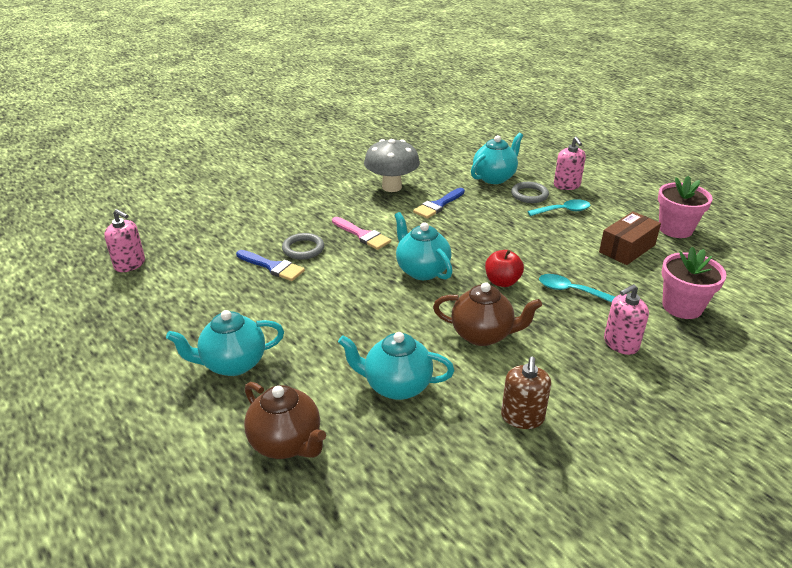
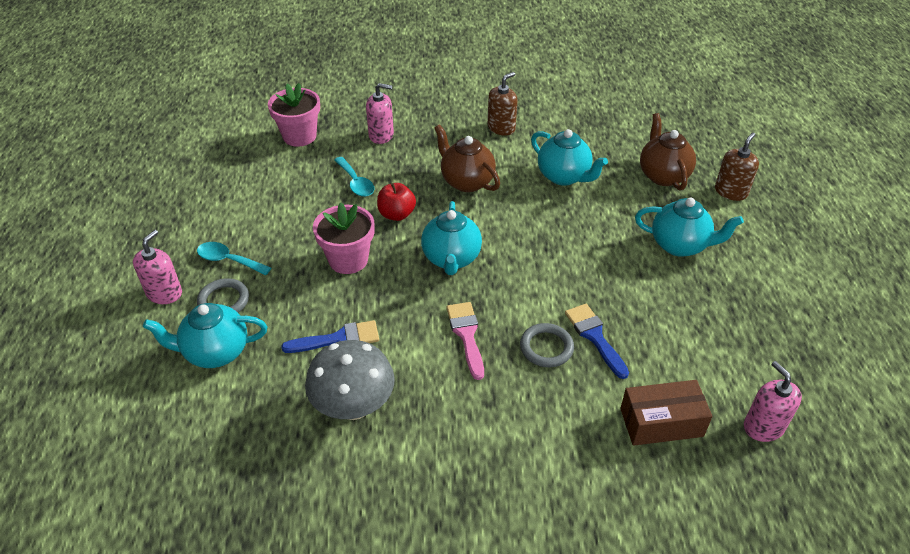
camera: 145 degrees left, 10 degrees up
brown box [599,211,661,265] -> brown box moved to [620,380,713,446]
pink flower pot [658,176,713,238] -> pink flower pot moved to [313,203,374,274]
none -> brown soap dispenser [715,133,759,201]

